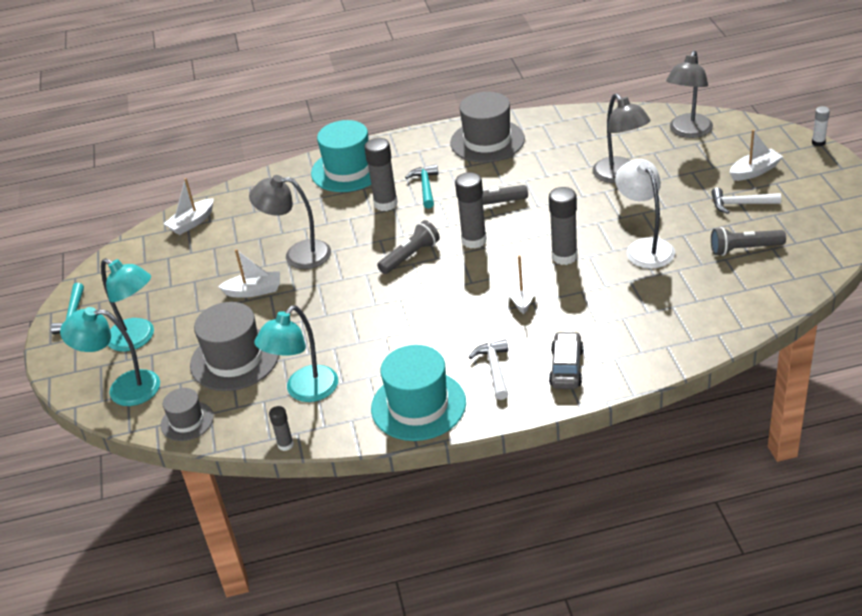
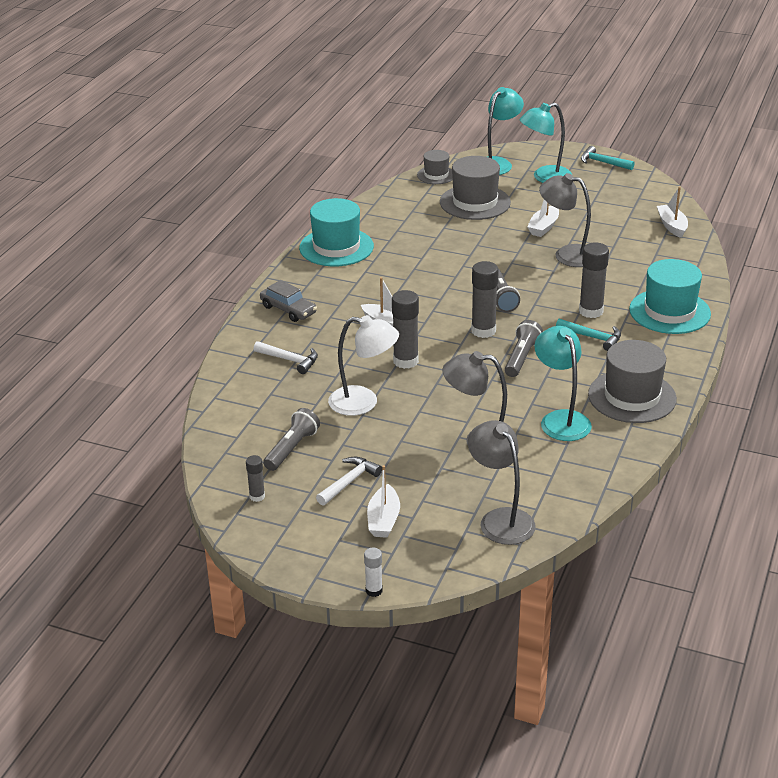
camera: 120 degrees right, 5 degrees down
grey lamp [249,175,331,269] -> grey lamp turned 105 degrees counterclockwise [539,173,591,267]
turquoise lamp [254,305,338,402] -> turquoise lamp moved to [534,326,592,441]
grey glue stick [269,406,294,451] -> grey glue stick moved to [246,455,265,502]
white hammer [469,340,508,400] -> white hammer moved to [254,341,318,374]

